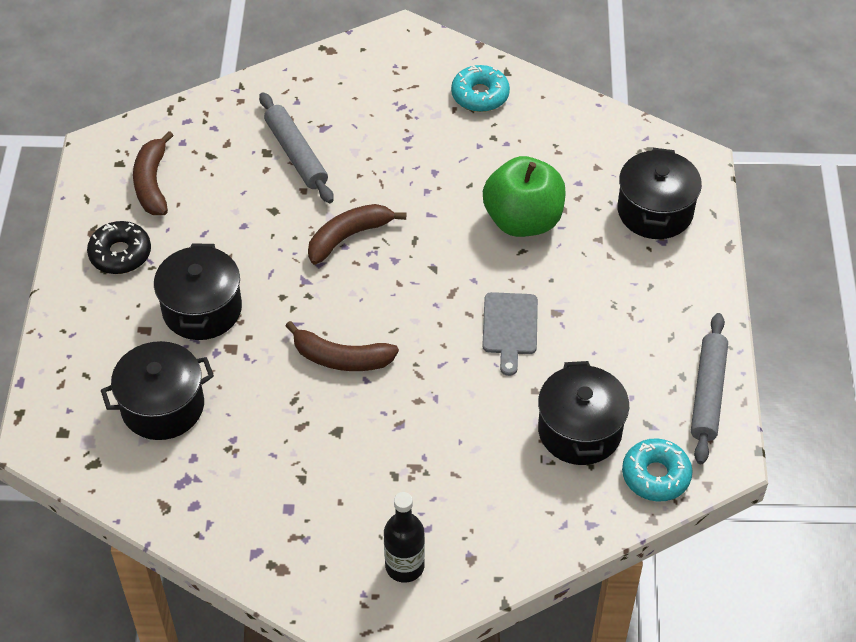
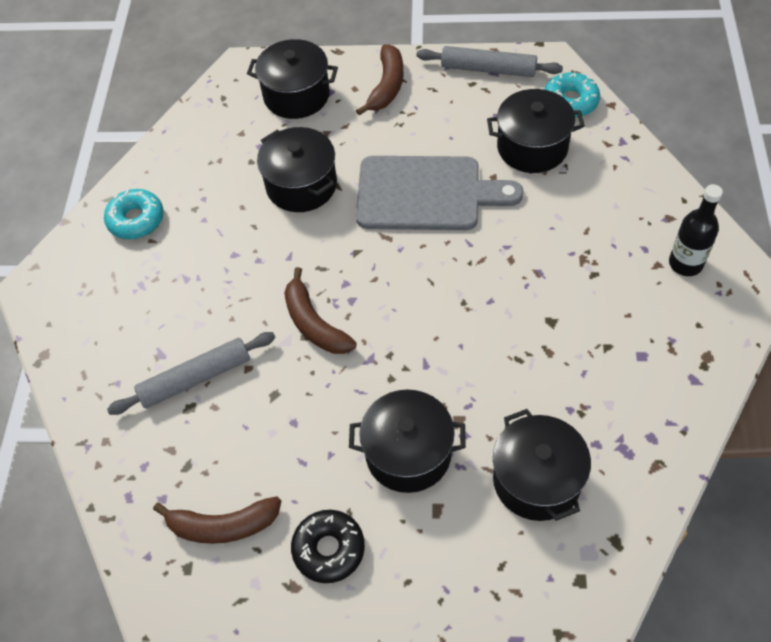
camera: 85 degrees left, 5 degrees up
brown banana [286,321,399,371] -> brown banana moved to [356,44,403,116]
grey cutting board [482,292,538,376] -> grey cutting board [356,156,523,230], size x1.83
green apple [483,156,566,237] -> black pot [257,127,337,212]

